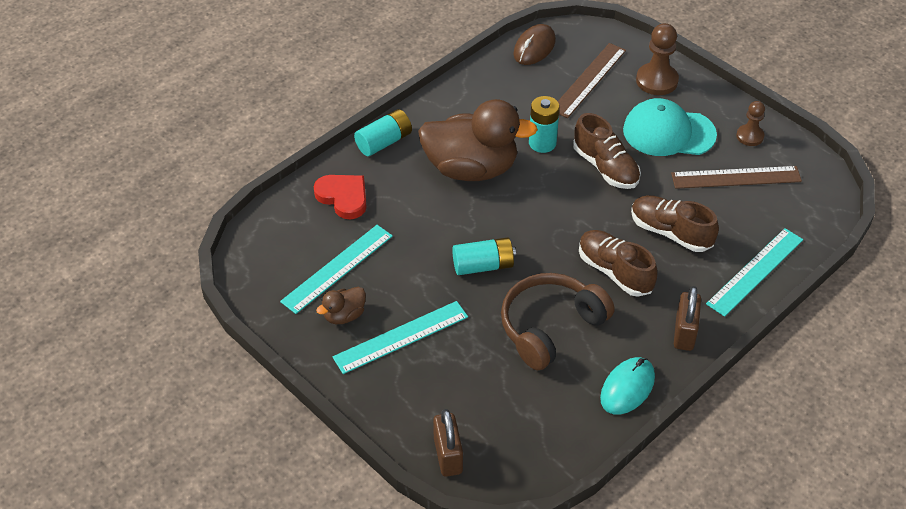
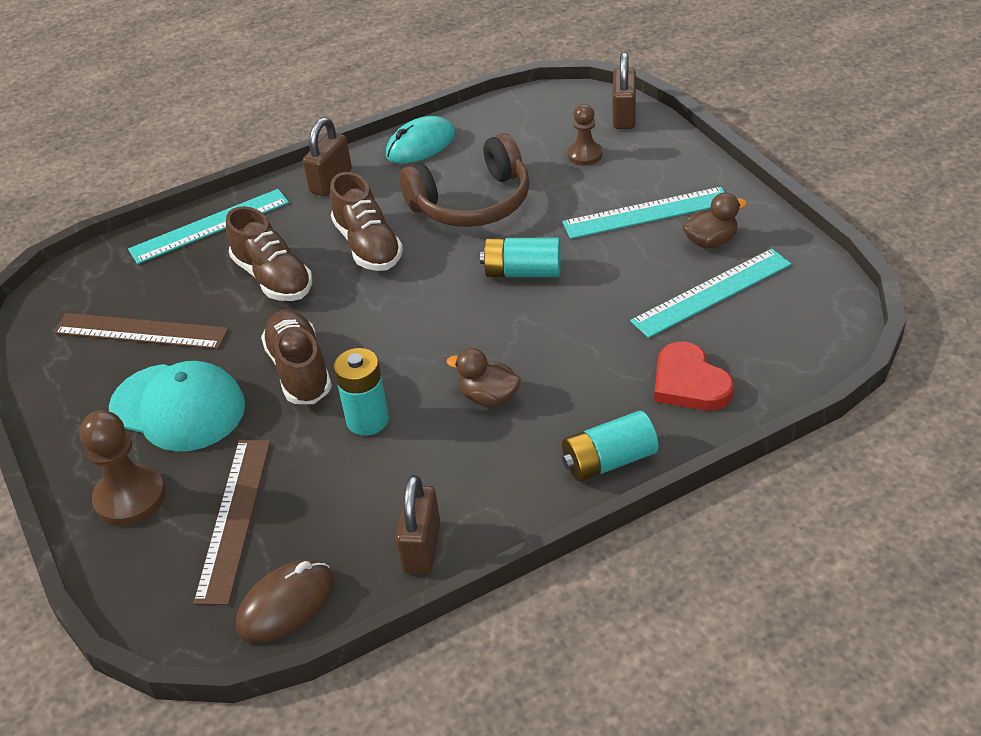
camera: 160 degrees left, 5 degrees down
brown duck [418,99,538,181] -> brown duck [446,348,521,407], size x0.44
brown ruler [558,43,626,118] -> brown ruler turned 45 degrees counterclockwise [193,440,271,605]
brown pawn [736,101,765,146] -> brown pawn moved to [568,104,602,165]
none -> brown padlock [396,475,440,574]

